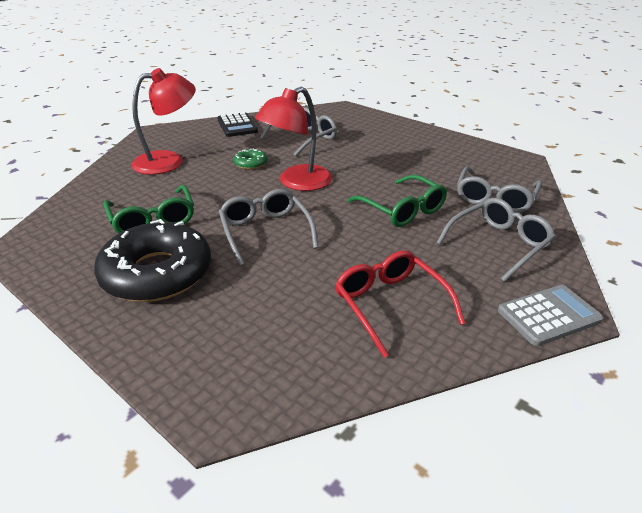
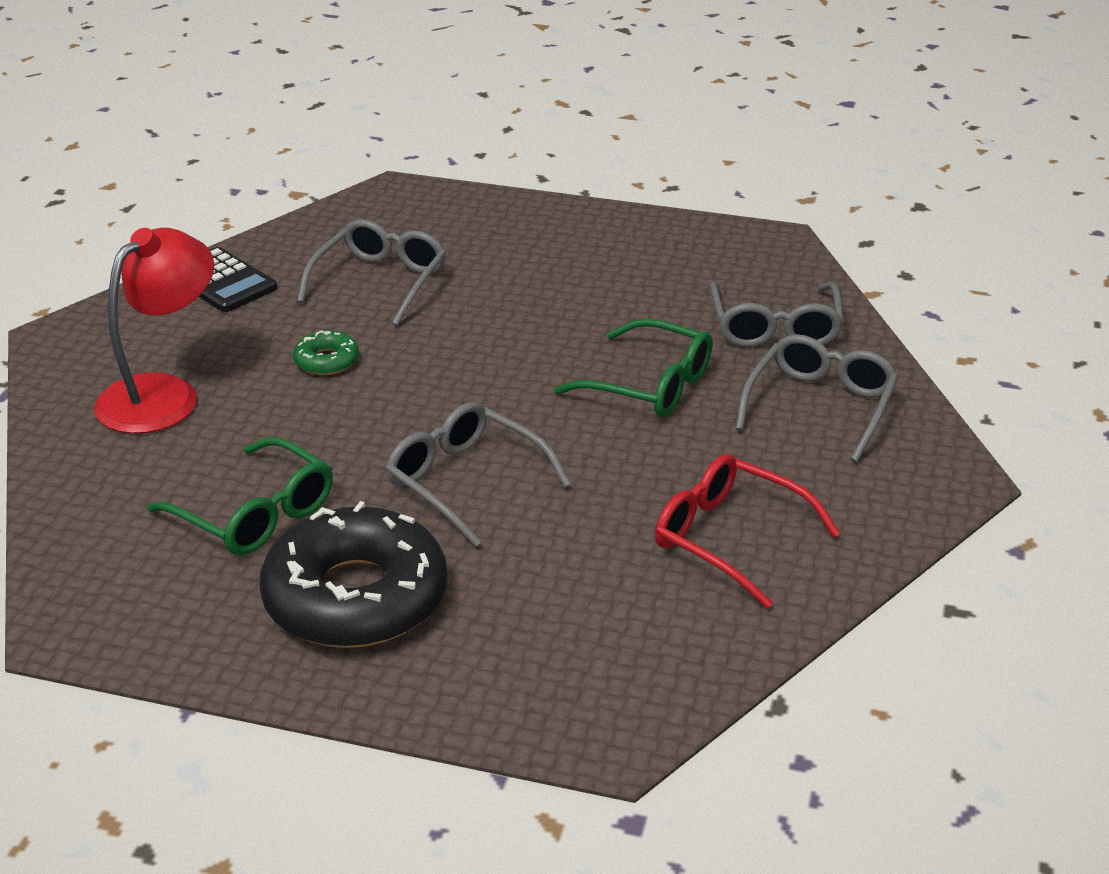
camera: 25 degrees left, 0 degrees up
red lamp [255,87,332,191] -> none
grey calculator [498,285,604,346] -> none

